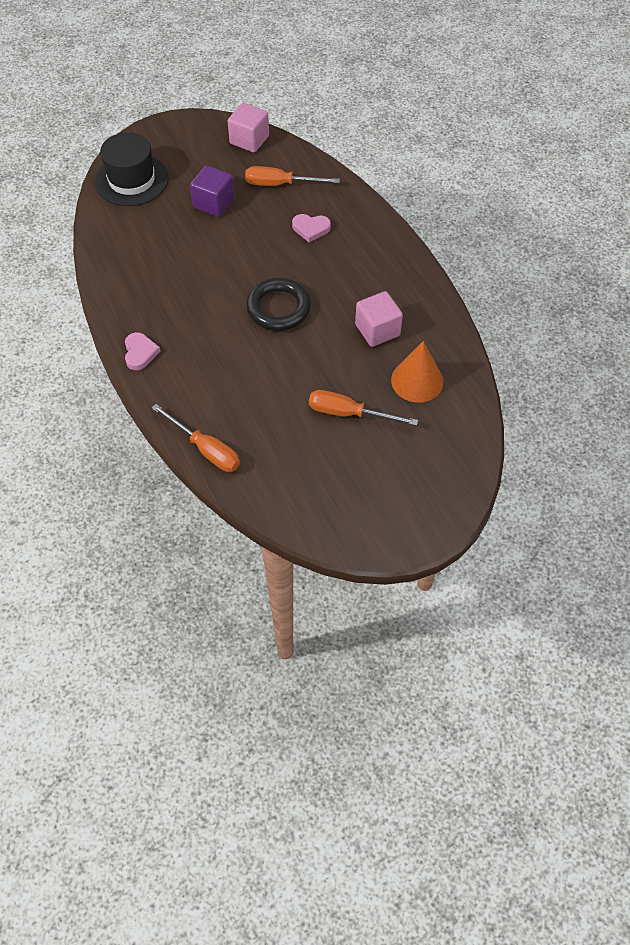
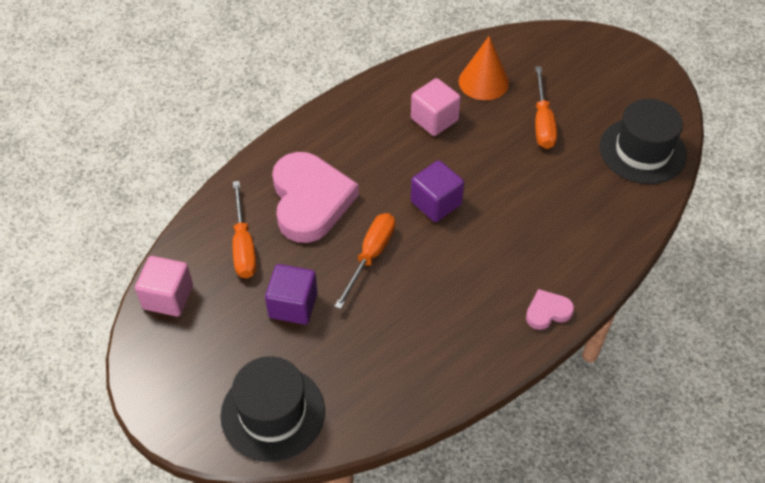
camera: 105 degrees left, 5 degrees down
orange screwdriver [152,404,240,472] -> orange screwdriver moved to [334,213,395,309]
black ring [246,278,311,331] -> purple cube [411,160,464,222]
pink heart [292,214,331,242] -> pink heart [272,152,359,243], size x2.25
none -> black hat [600,99,687,184]

